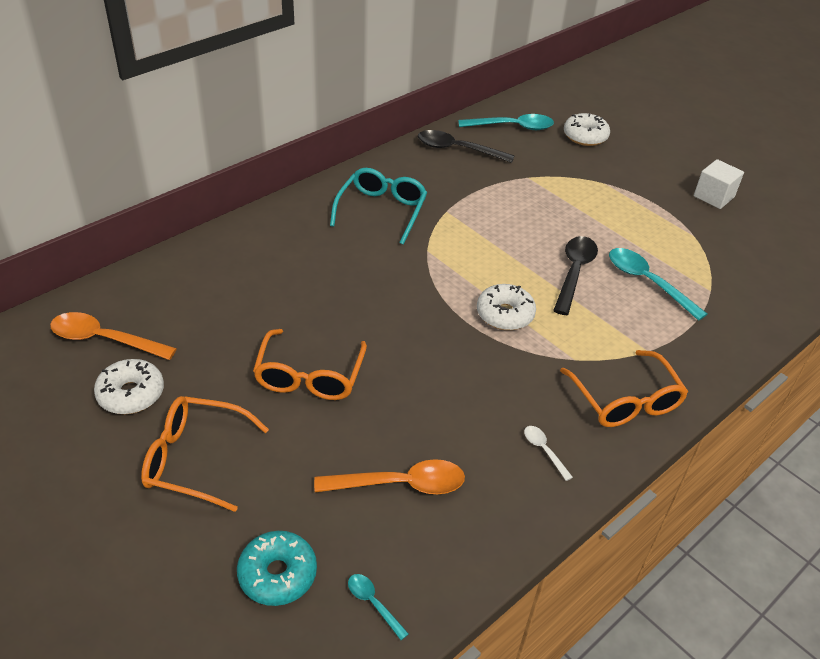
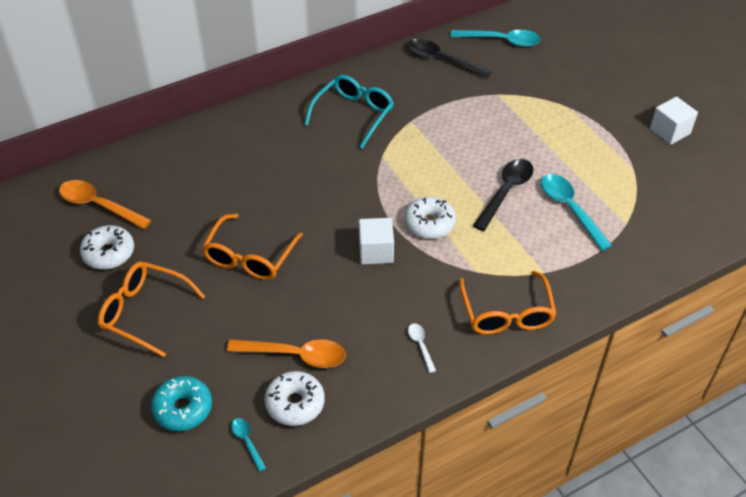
camera: 15 degrees right, 5 degrees up
white donut [564,113,610,146] -> white donut moved to [265,371,325,426]
none -> white cube [359,218,394,264]

